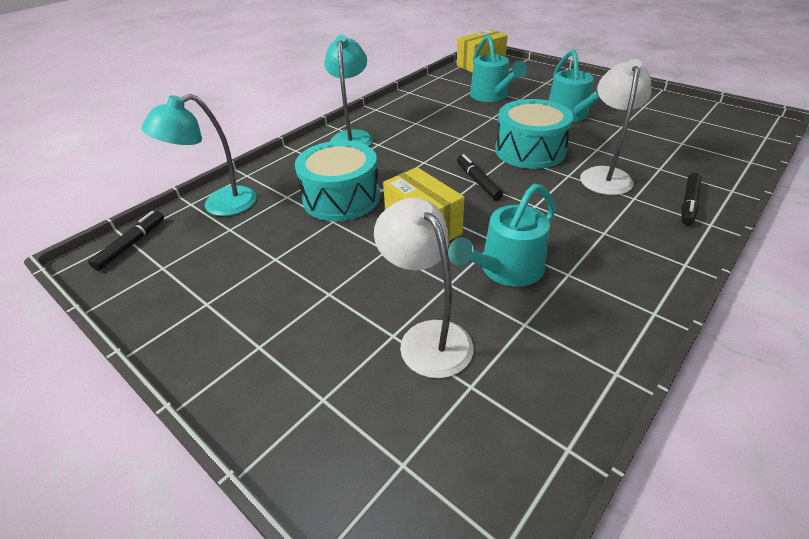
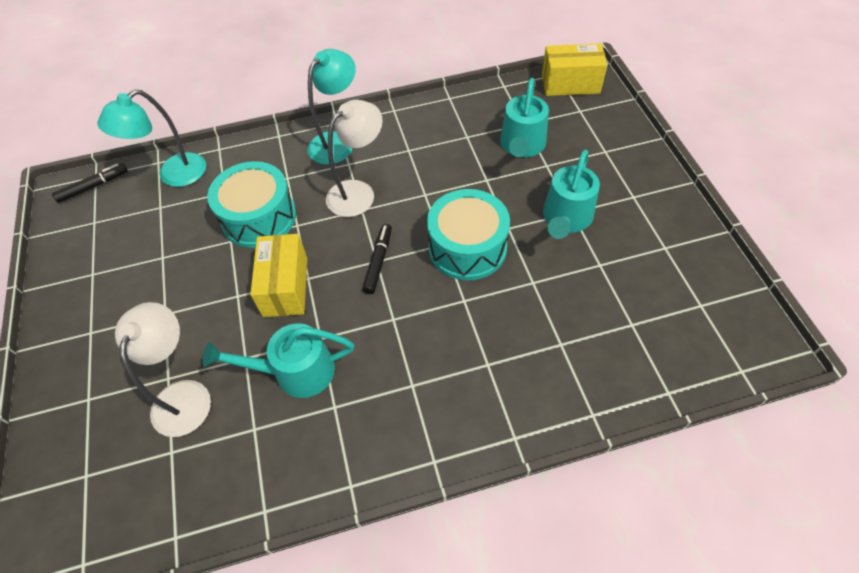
camera: 35 degrees right, 15 degrees up
turquoise lamp [142,94,257,216] -> turquoise lamp turned 45 degrees counterclockwise [97,89,206,187]
white lamp [580,59,652,195] -> white lamp moved to [326,100,382,217]
black marker [681,173,702,225] -> none

